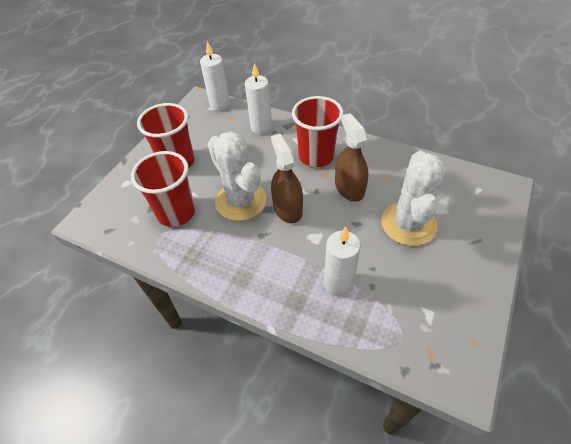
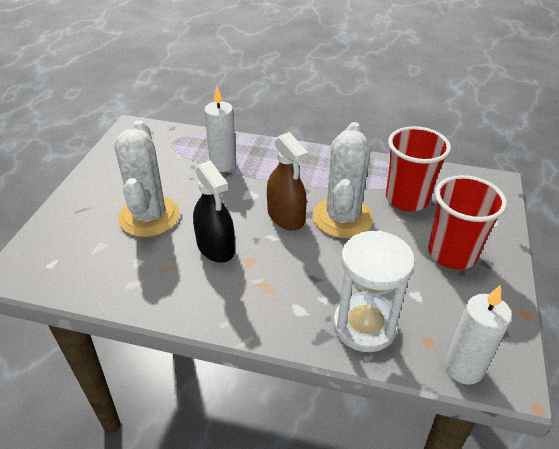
camera: 165 degrees right, 10 degrees down
white cactus [208,131,266,221] -> white cactus turned 60 degrees clockwise [313,122,373,238]
white candle [245,63,272,134] -> white hourglass [333,230,415,352]
red cup [292,96,343,167] -> none
brown spray bottle [335,113,368,202] -> black spray bottle [193,160,235,263]

